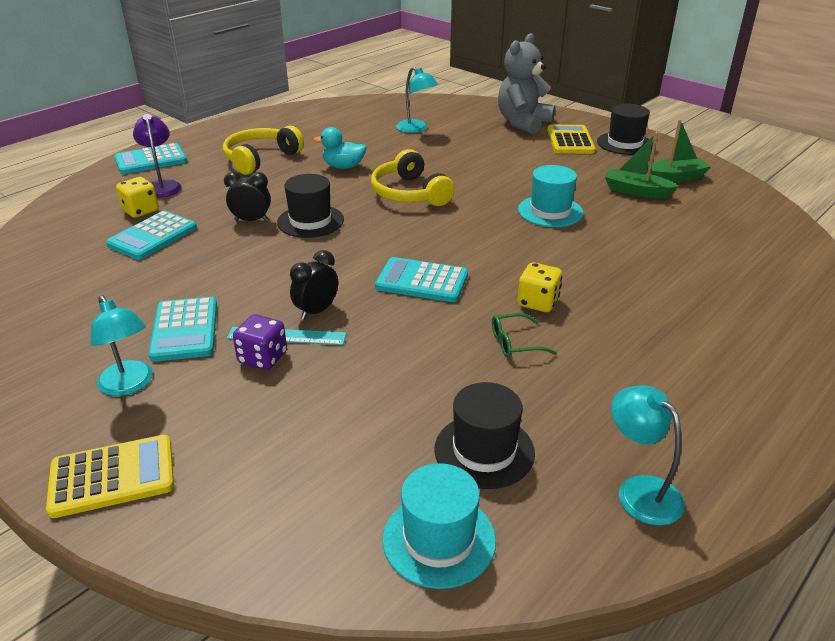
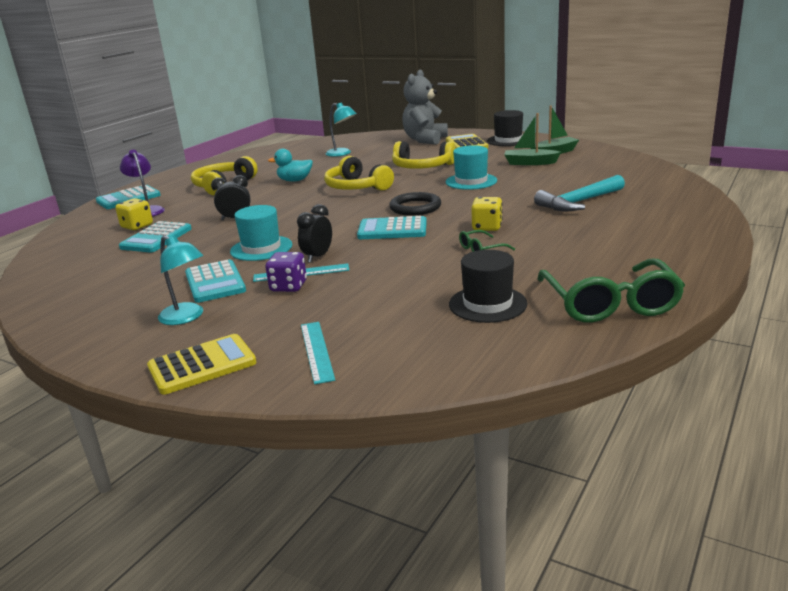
camera: 10 degrees left, 10 degrees down
black hat [277,174,344,238] -> none
turquoise hat [383,463,496,589] -> turquoise hat moved to [230,205,292,261]
turquoise lamp [611,385,685,526] -> green glasses [537,259,685,323]
none -> turquoise ruler [301,322,335,384]
none -> black ring [389,192,441,215]
none -> yellow headphones [392,141,455,169]
none -> turquoise hammer [534,175,625,211]

